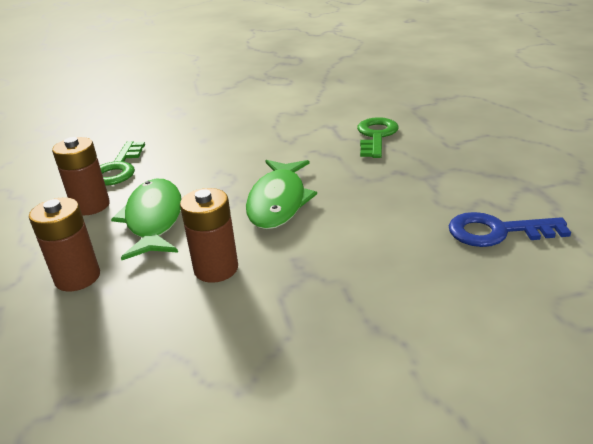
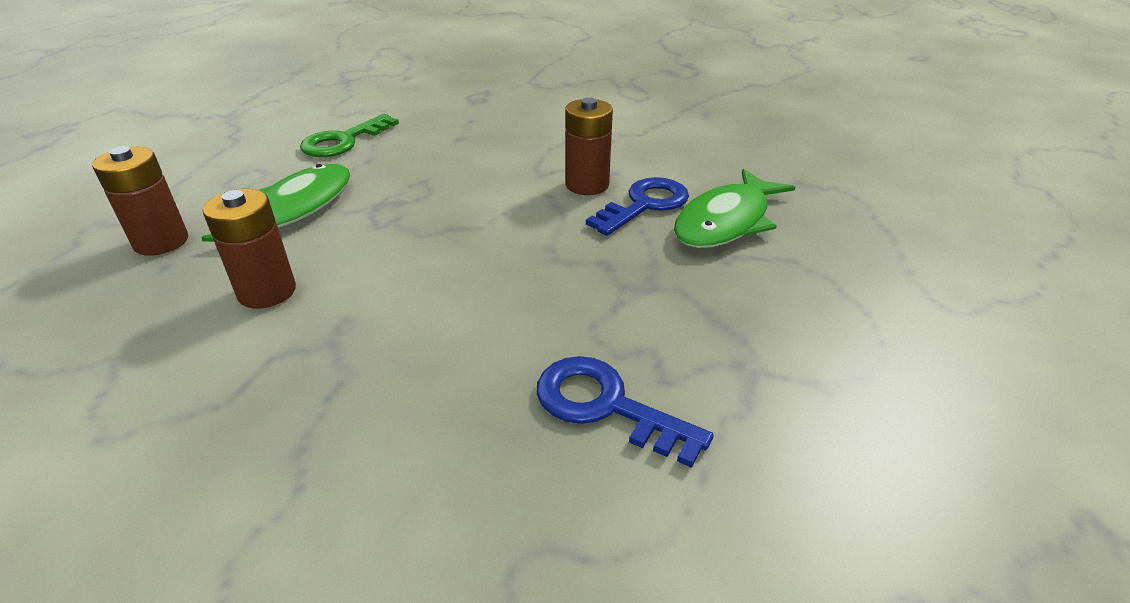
camera: 30 degrees right, 5 degrees up
brown battery [52,137,110,215] -> brown battery moved to [565,97,613,195]
green fish [246,160,317,229] -> green fish moved to [674,169,795,248]
green key [357,117,399,158] -> blue key [586,177,689,236]

